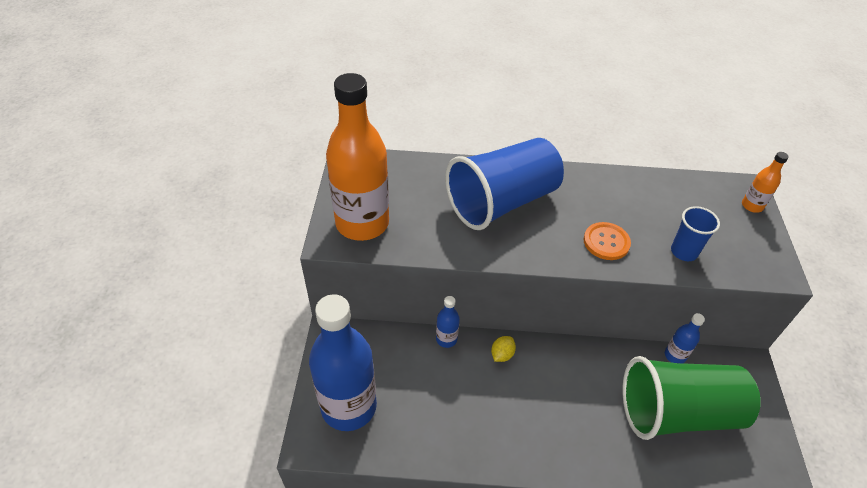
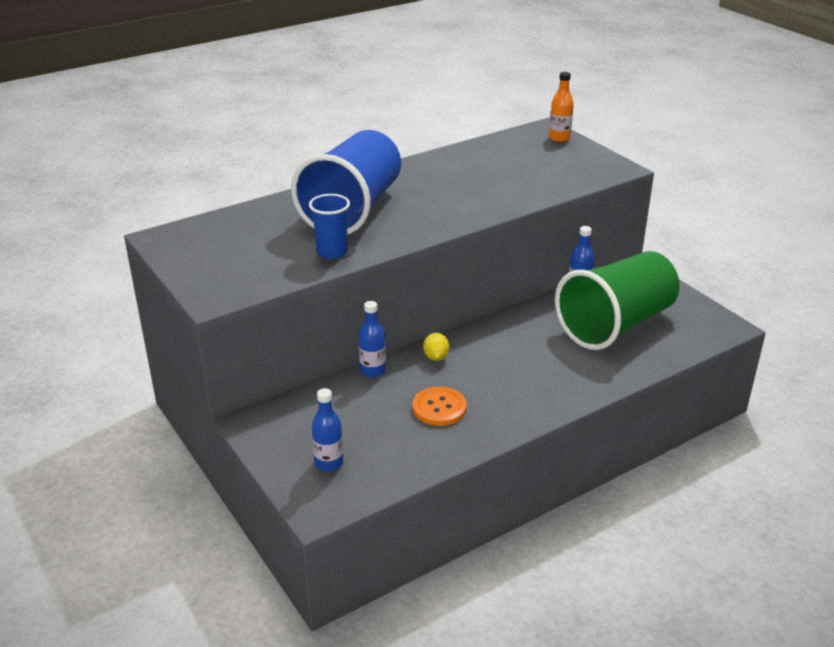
camera: 35 degrees left, 15 degrees down
blue bottle [309,294,377,431] -> blue bottle [312,388,343,472], size x0.42
orange bottle [326,73,389,241] -> none
orange button [584,222,631,260] -> orange button moved to [413,387,467,426]
blue cup [671,206,720,261] -> blue cup moved to [309,194,350,259]

